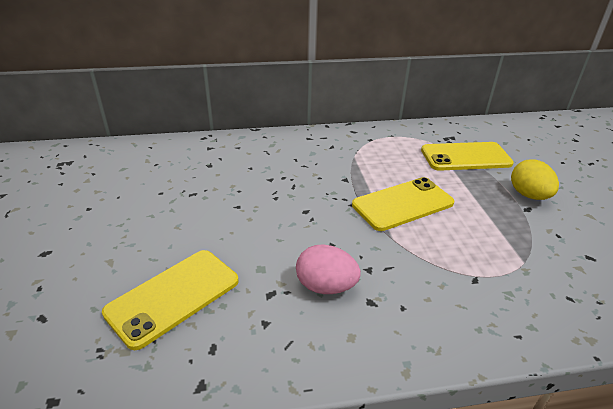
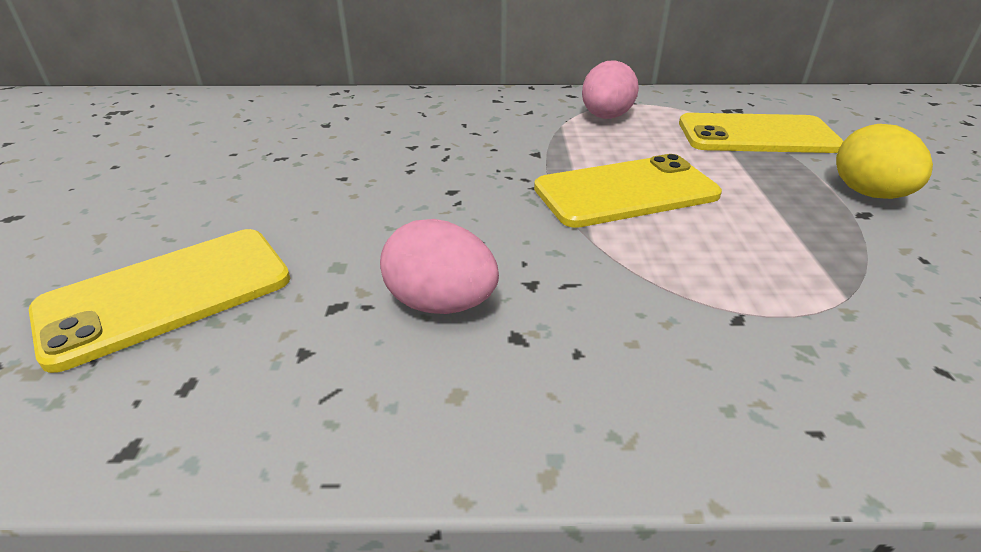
camera: 10 degrees right, 0 degrees up
none -> pink egg [582,60,639,119]

